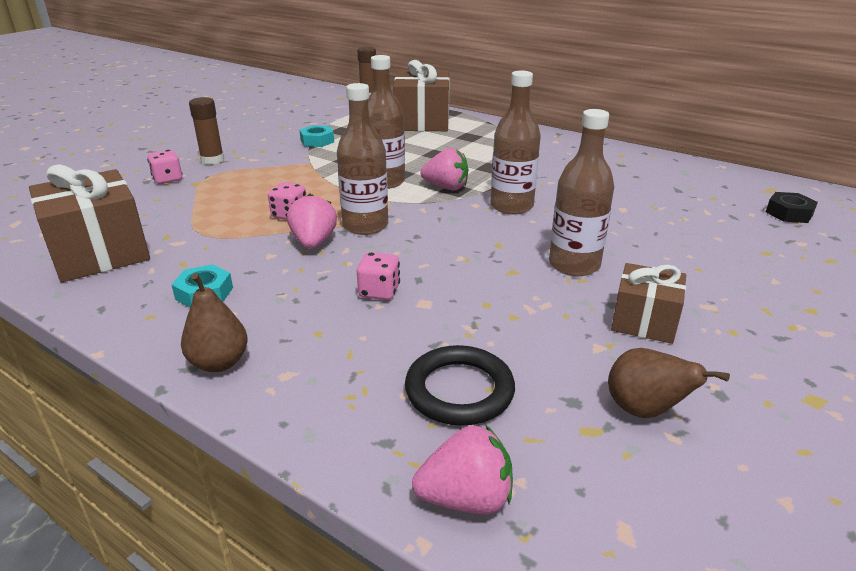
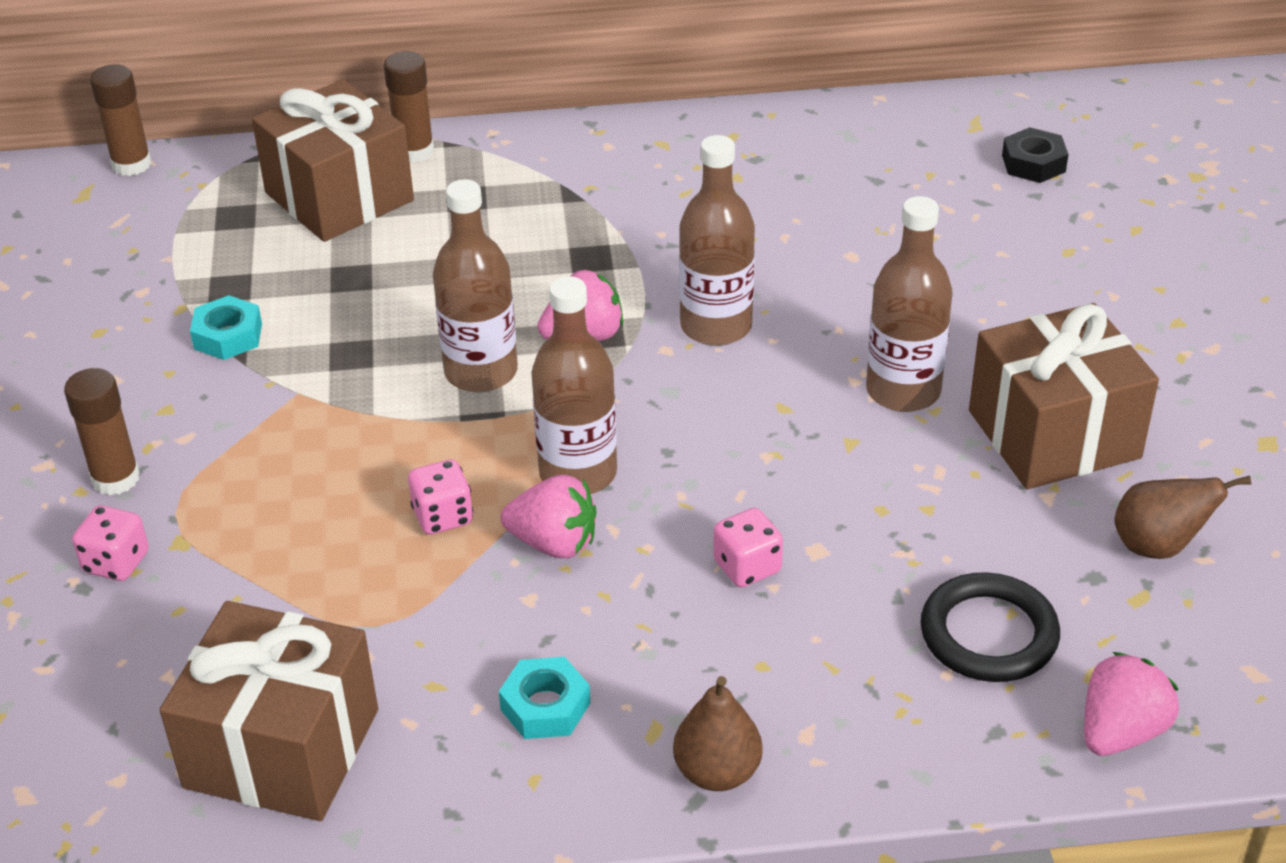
camera: 40 degrees left, 10 degrees up
pink strawberry [287,194,337,249] -> pink strawberry turned 150 degrees clockwise [501,475,596,558]
brown gift [611,263,686,344] -> brown gift [969,303,1159,489], size x1.69
none -> brown glue stick [384,51,434,163]

